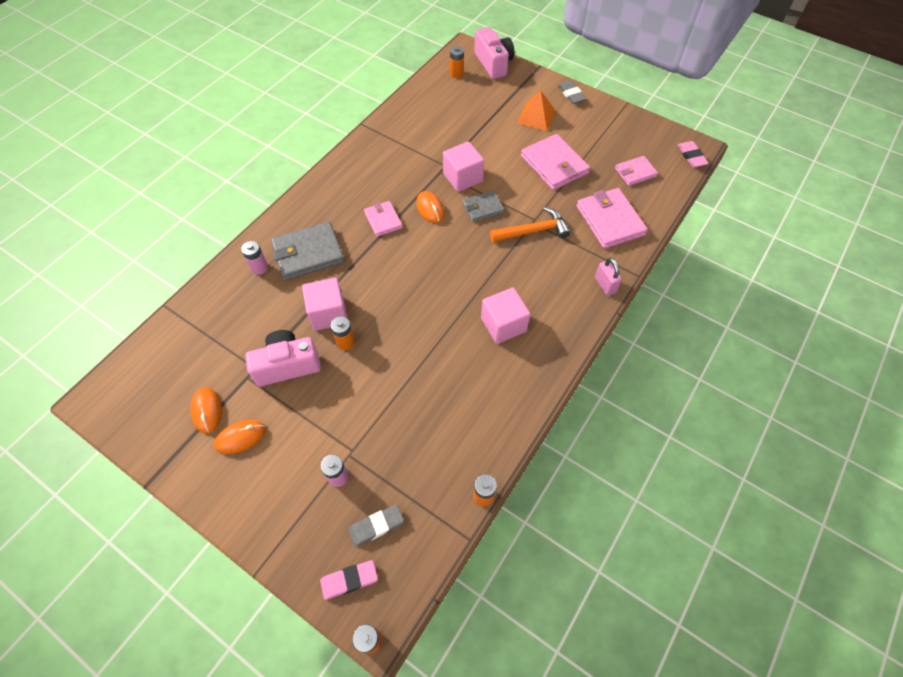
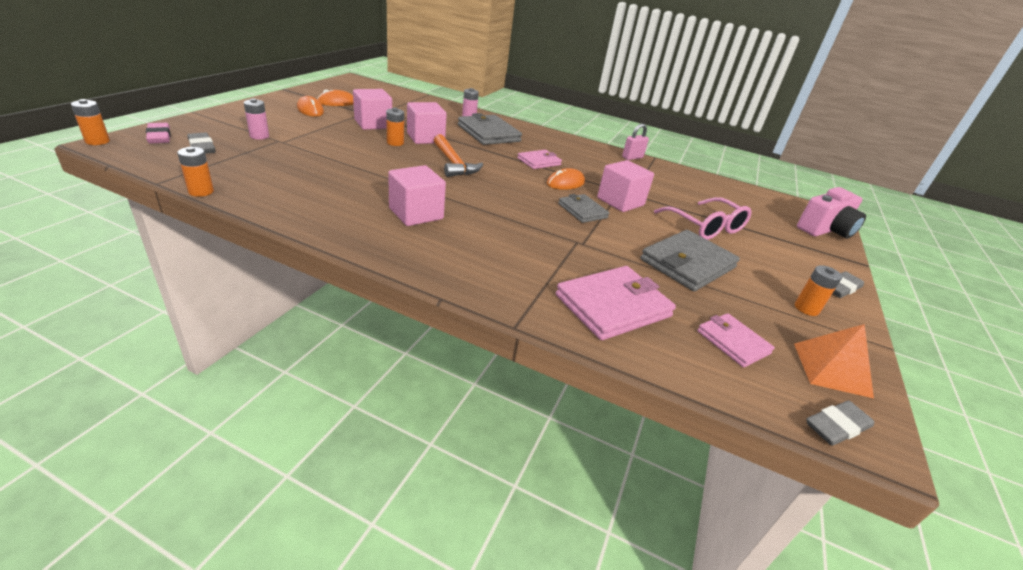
camera: 75 degrees right, 25 degrees down
pink camera [245,330,321,386] -> pink cube [353,89,392,130]
orange battery [450,46,464,78] -> orange battery moved to [795,265,842,316]
orange hammer [490,207,570,242] -> orange hammer moved to [434,134,483,177]
orange pyramid [517,90,556,131] -> orange pyramid moved to [794,324,874,398]
pink wallet [521,134,590,190] -> grey wallet [640,230,740,291]
pink padlock [595,258,622,296] -> pink padlock moved to [622,124,649,160]
pink eraser [677,141,709,168] -> grey eraser [806,400,874,446]
none -> pink glasses [654,197,751,240]

